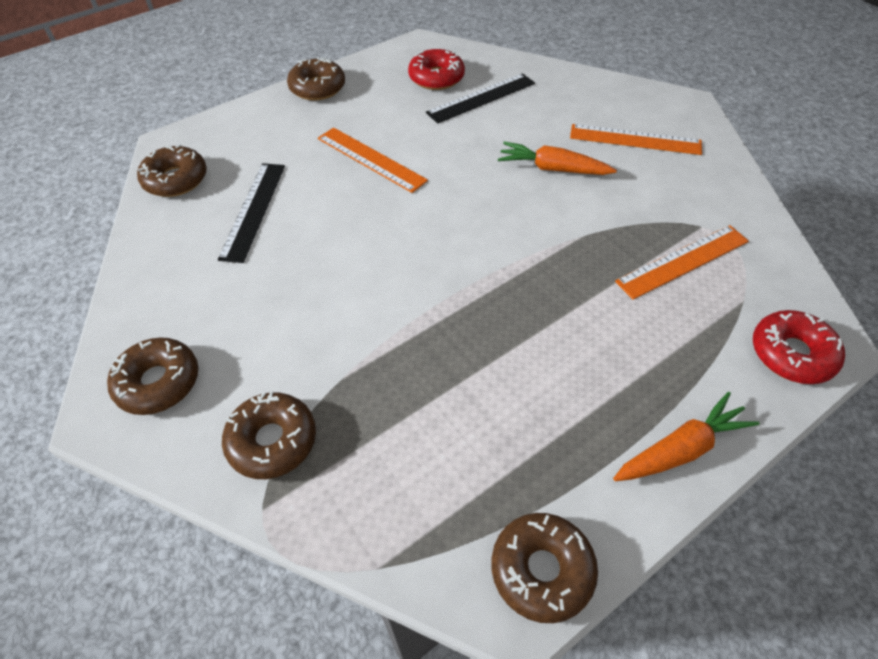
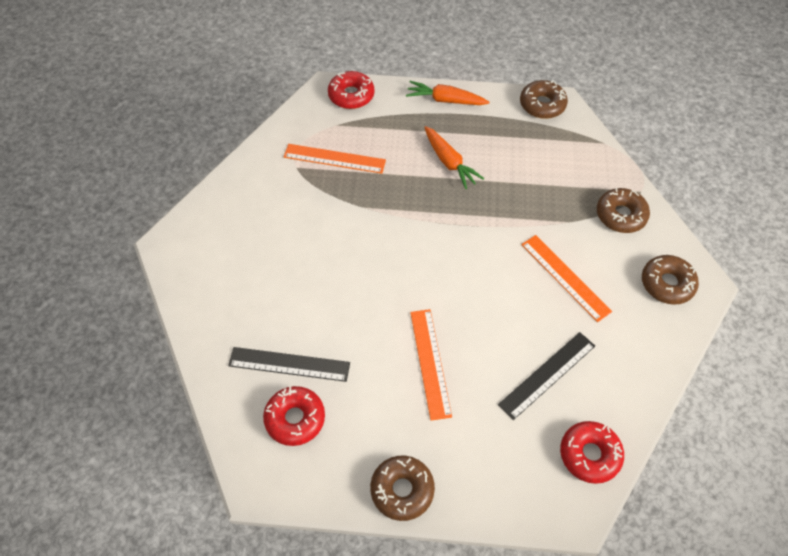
camera: 140 degrees left, 5 degrees up
brown donut [137,144,207,197] -> red donut [560,421,624,484]
orange carrot [498,142,617,175] -> orange carrot moved to [424,126,485,189]
orange ruler [570,124,702,155] -> orange ruler moved to [521,235,612,322]

